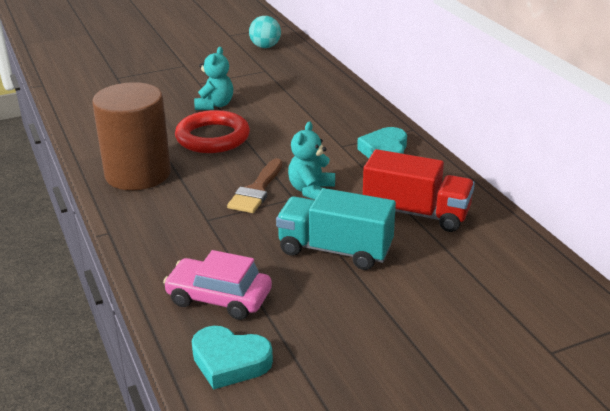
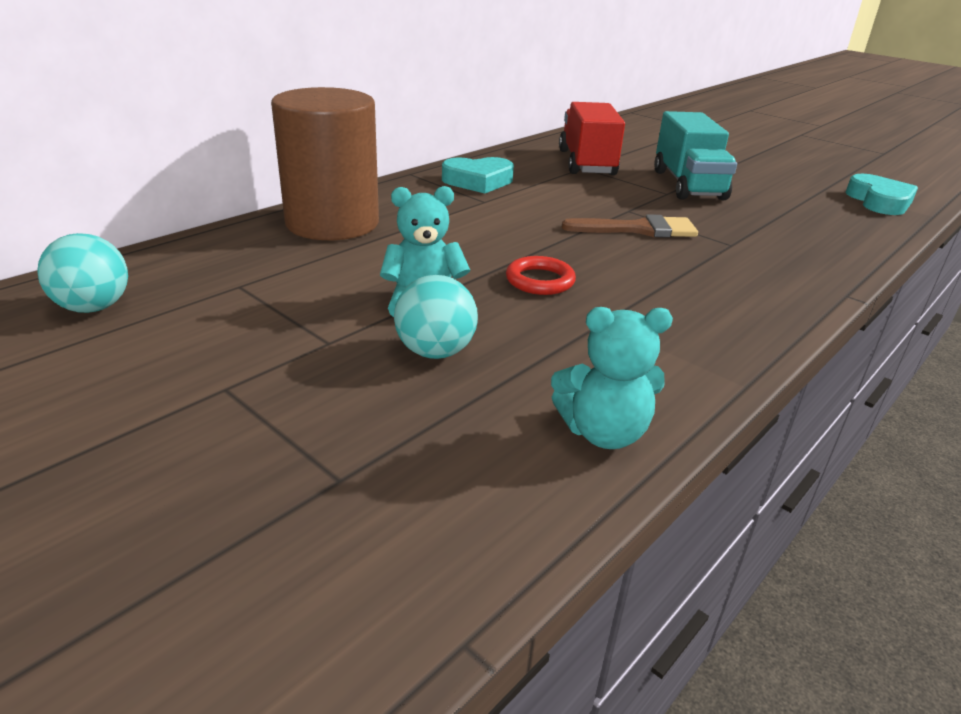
camera: 115 degrees left, 0 degrees up
brown cylinder [92,82,171,190] -> brown cylinder moved to [271,87,379,240]
pink car [163,250,272,320] -> none
red ring [175,110,250,153] -> red ring [506,256,576,295], size x0.54
turquoise teddy bear [288,121,335,200] -> turquoise teddy bear moved to [551,307,673,449]
none -> turquoise ball [394,275,478,359]

